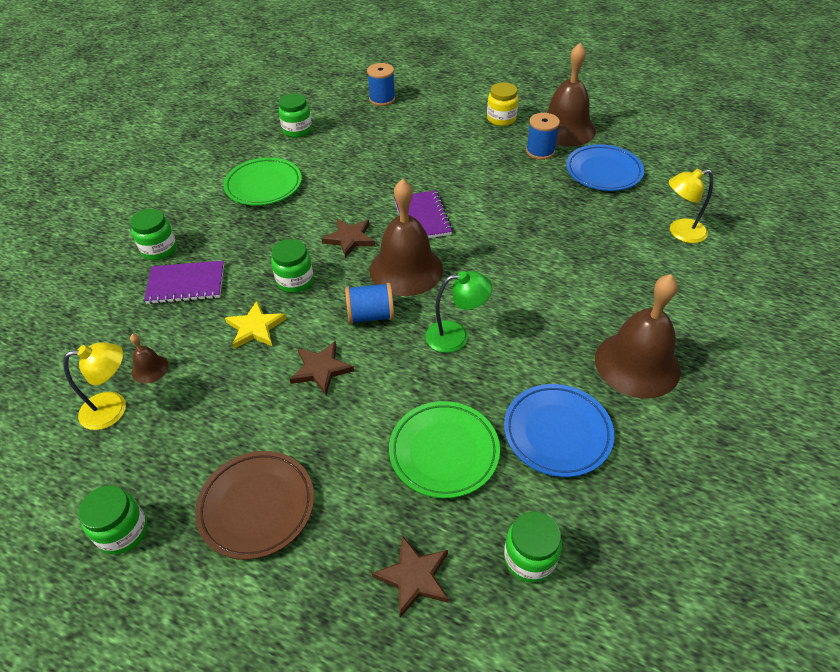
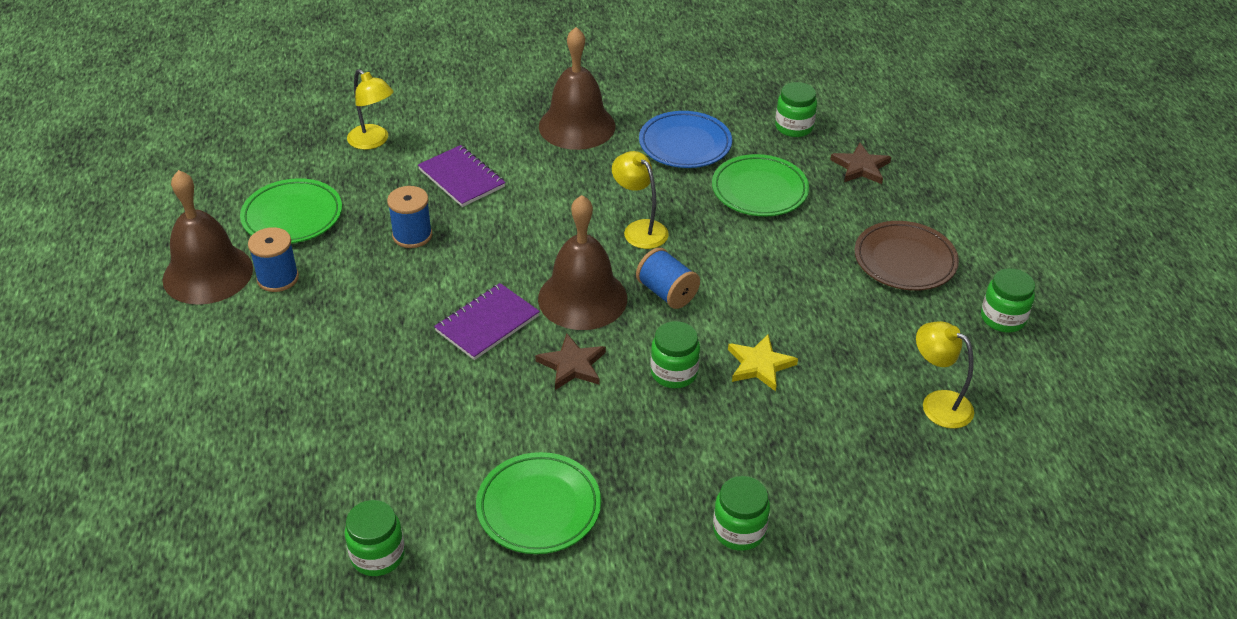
camera: 125 degrees left, 5 degrees down
brown bell [130,334,169,383] -> none
purple notebook [144,261,224,304] -> purple notebook moved to [418,145,506,207]
brown star [290,341,354,395] -> none
blue spool [367,63,395,106] -> blue spool moved to [387,186,432,248]
green lamp [425,271,493,353] -> yellow lamp [612,151,669,249]
yellow jar [487,82,518,126] -> none
blue plate [566,144,644,191] -> green plate [240,178,342,244]

